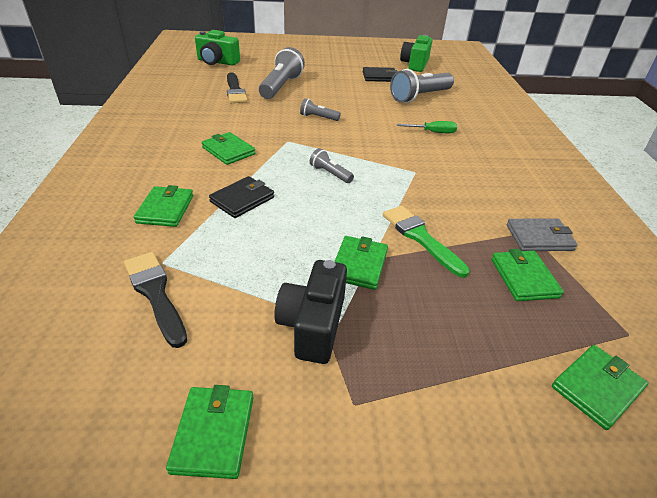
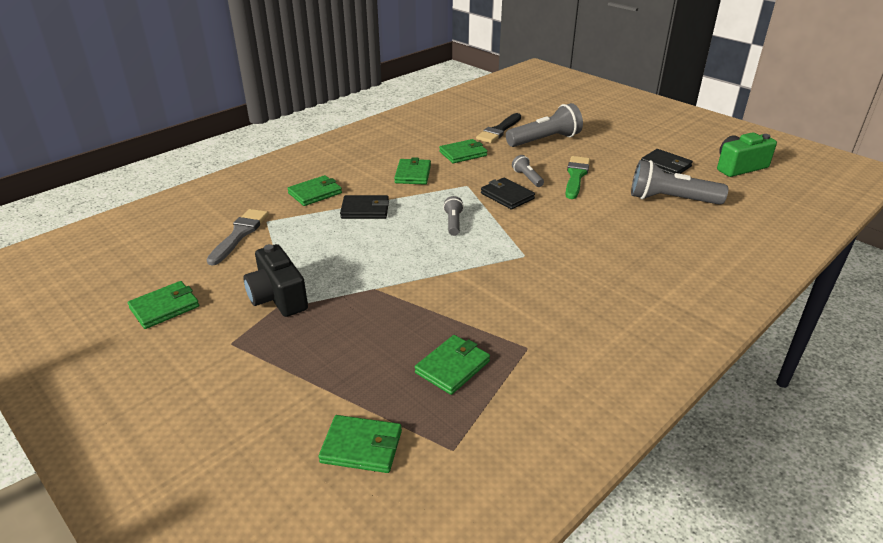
camera: 50 degrees right, 5 degrees down
black brush [124,252,187,348] -> grey brush [206,209,268,266]
green camera [195,30,240,66] -> none
black camera [274,260,347,364] -> black camera turned 90 degrees counterclockwise [243,244,308,317]
green wallet [334,236,388,290] -> green wallet moved to [439,139,487,163]
green brush [383,206,470,278] -> green brush moved to [565,156,590,199]
green screwdriver [397,121,457,133] -> none
grey wallet [507,219,578,251] -> none
none -> black wallet [481,178,535,210]

